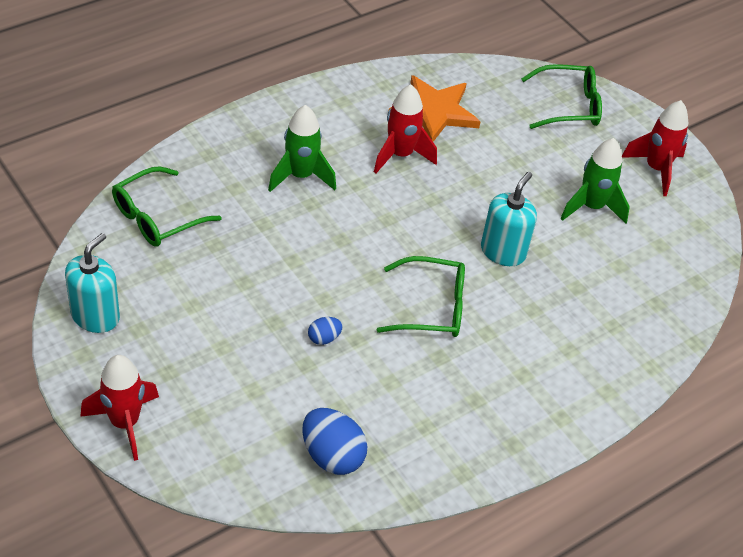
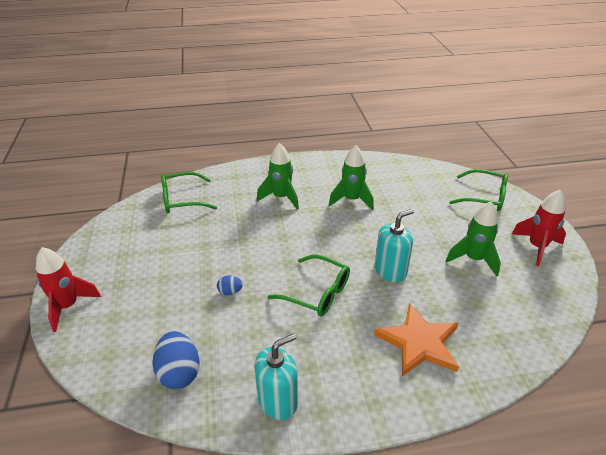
camera: 30 degrees right, 10 degrees down
turquoise soap dispenser [65,233,120,333] -> turquoise soap dispenser moved to [255,333,298,420]
red rocket [374,85,437,173] -> green rocket [329,146,374,210]
orange star [389,75,481,142] -> orange star moved to [374,303,459,377]

